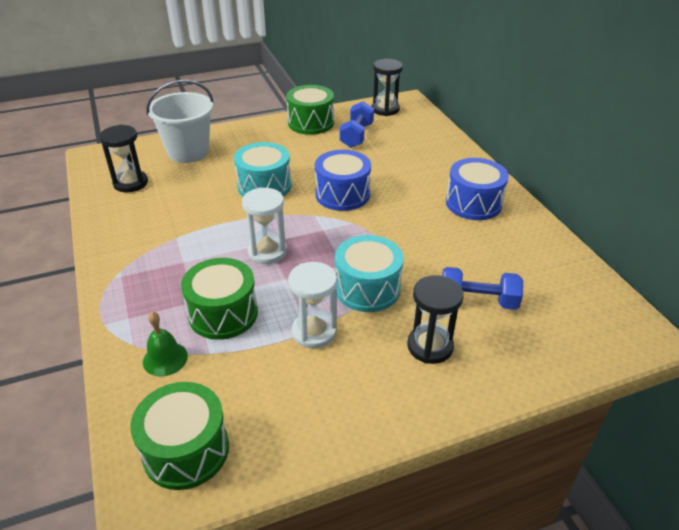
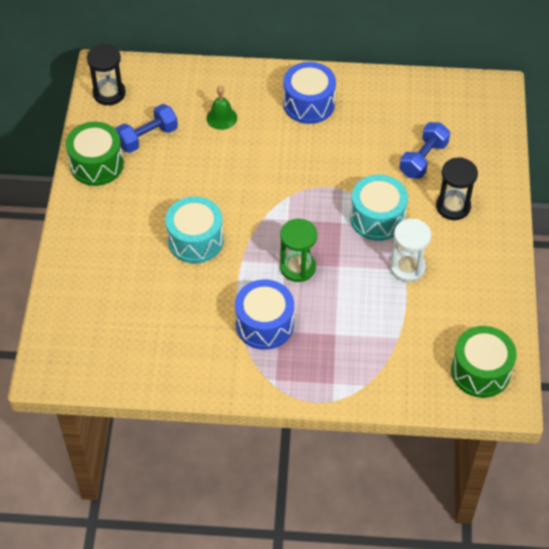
camera: 65 degrees left, 15 degrees up
black hourglass [99,125,148,192] -> none
green bell [143,312,188,376] -> green bell moved to [206,86,237,130]
white bucket [146,80,214,163] -> none
green drum [181,258,258,340] -> none
white hourglass [242,187,287,264] -> green hourglass [280,219,317,282]
blue drum [315,150,371,211] -> blue drum moved to [235,279,294,350]
blue dumbbell [340,101,374,148] -> blue dumbbell turned 75 degrees counterclockwise [115,104,178,153]

